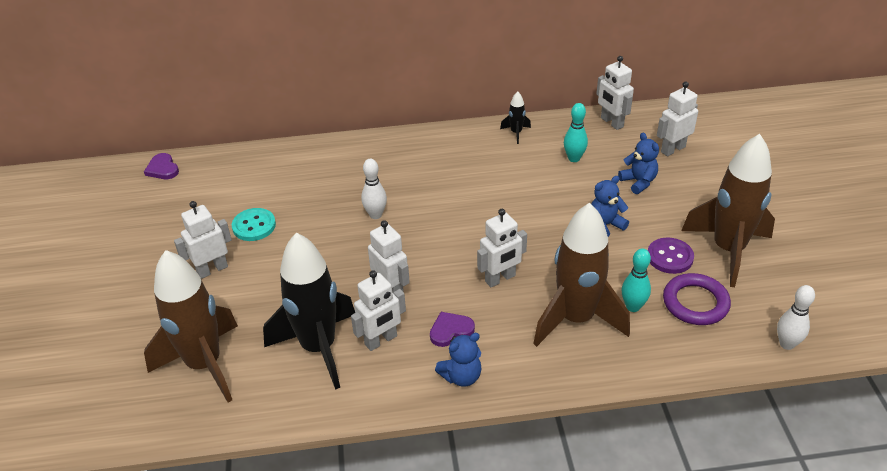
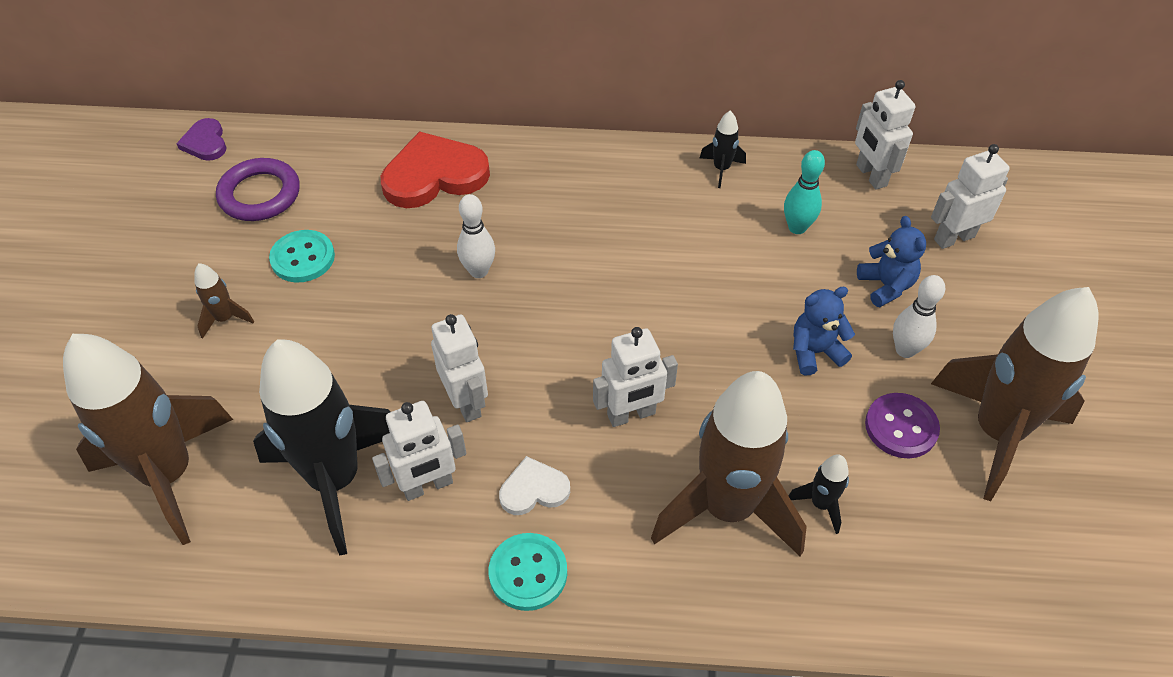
camera: 10 degrees right, 10 degrees up
white robot [174,201,232,279] -> brown rocket [194,263,255,339]
purple heart [430,312,475,347] -> white heart [499,456,570,515]
blue teddy bear [435,333,481,387] -> turquoise button [489,533,567,611]
turquoise bowling pin [622,248,651,312] -> black rocket [789,455,849,534]
purple ring [663,273,731,325] -> purple ring moved to [216,158,300,221]
white bowling pin [777,285,815,350] -> white bowling pin moved to [893,275,945,358]
none -> red heart [381,131,490,208]

